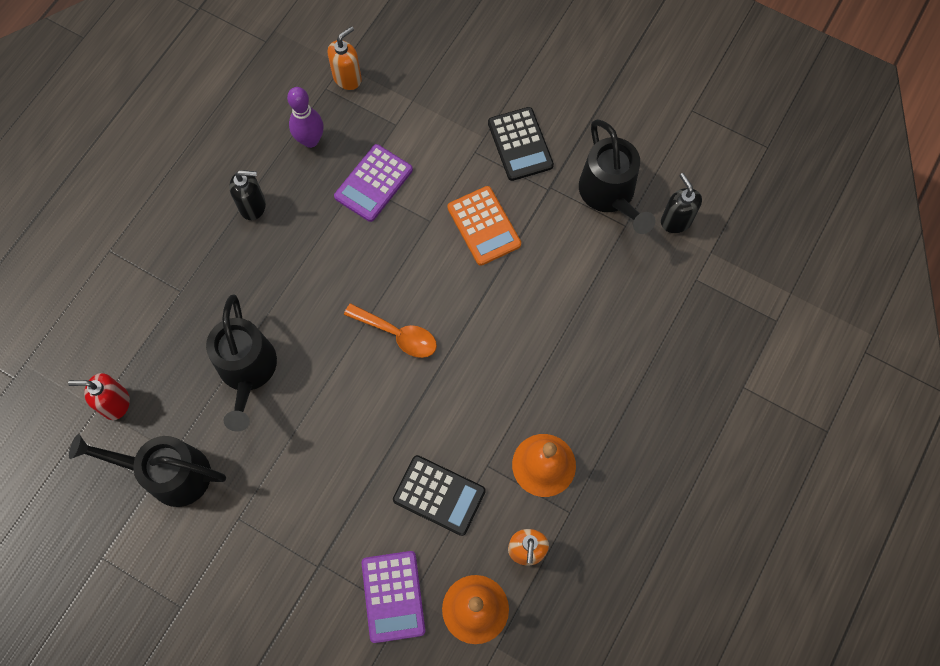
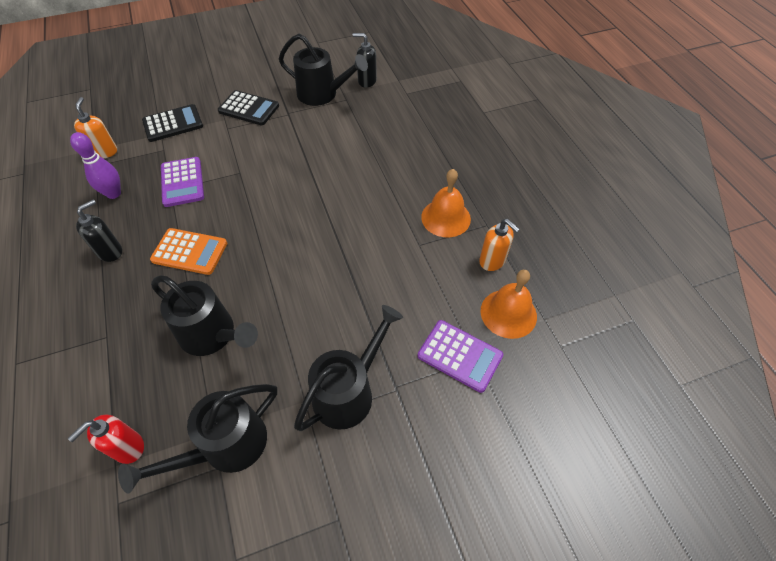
camera: 50 degrees left, 15 degrees down
orange spoon [344,303,437,358] -> none
black calculator [393,455,486,536] -> black calculator moved to [142,104,203,142]
orange calculator [447,186,521,266] -> orange calculator moved to [150,228,227,275]
none -> black watering can [294,305,403,431]

